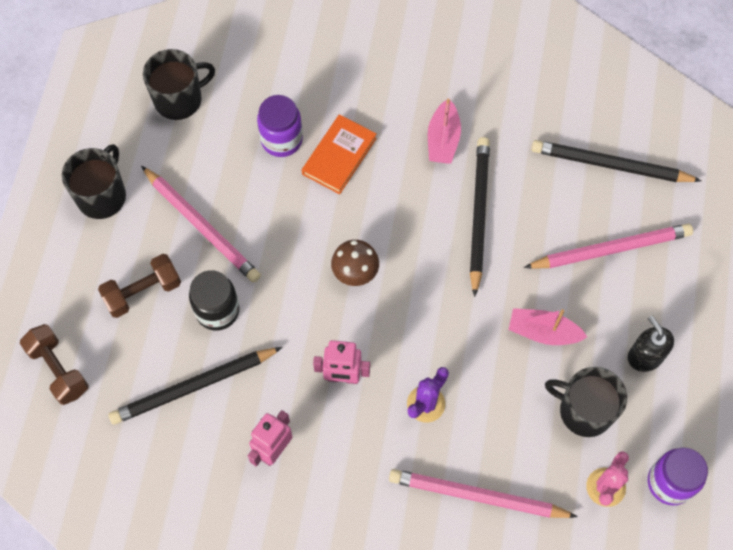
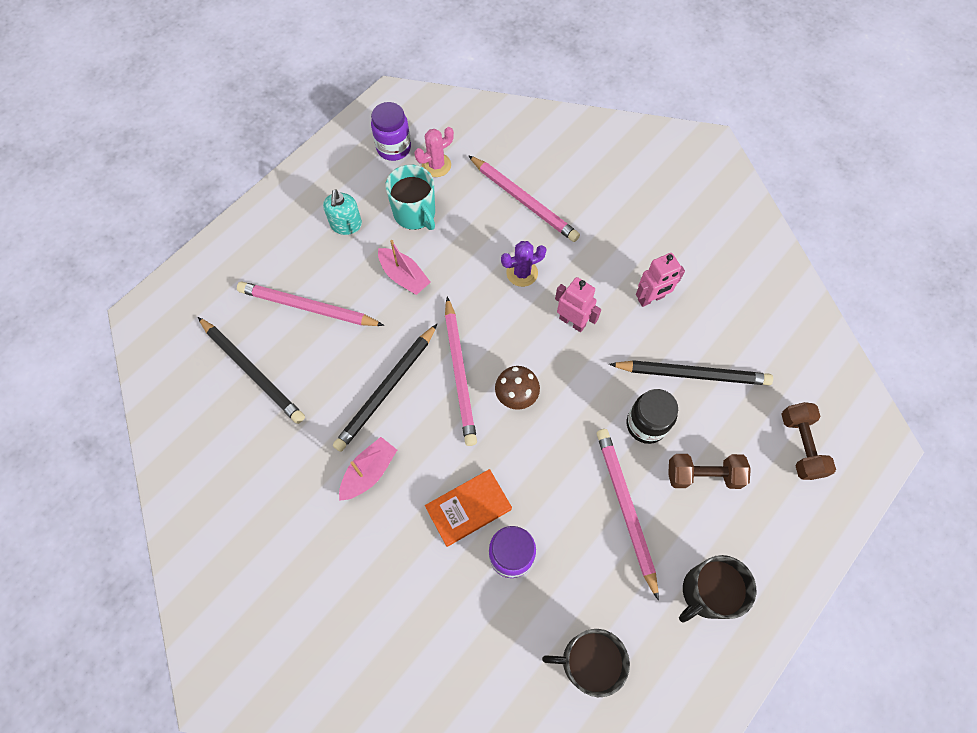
camera: 150 degrees left, 0 degrees up
black mug [545,367,627,437] -> turquoise mug [385,165,435,230]
black soap dispenser [628,315,674,372] -> turquoise soap dispenser [323,189,362,235]
none -> pink pencil [445,297,477,446]

